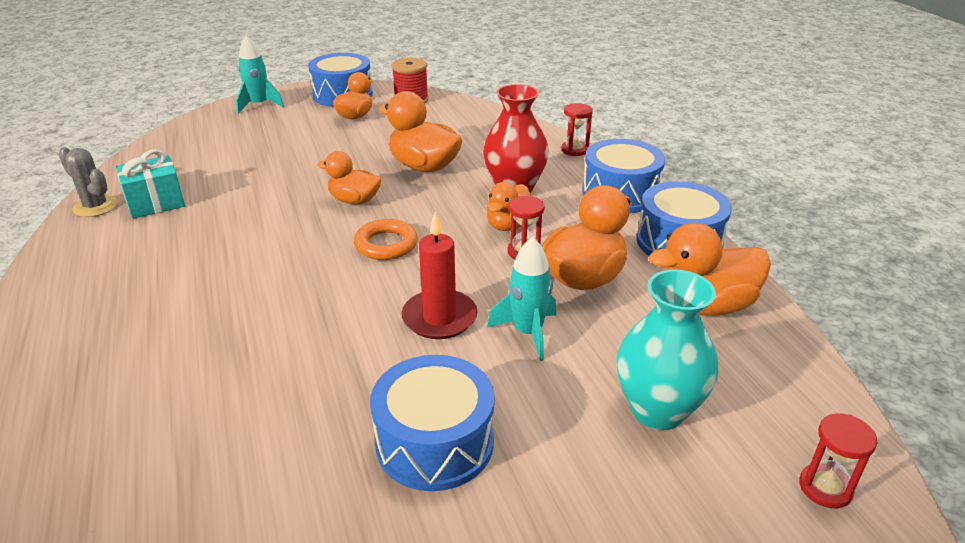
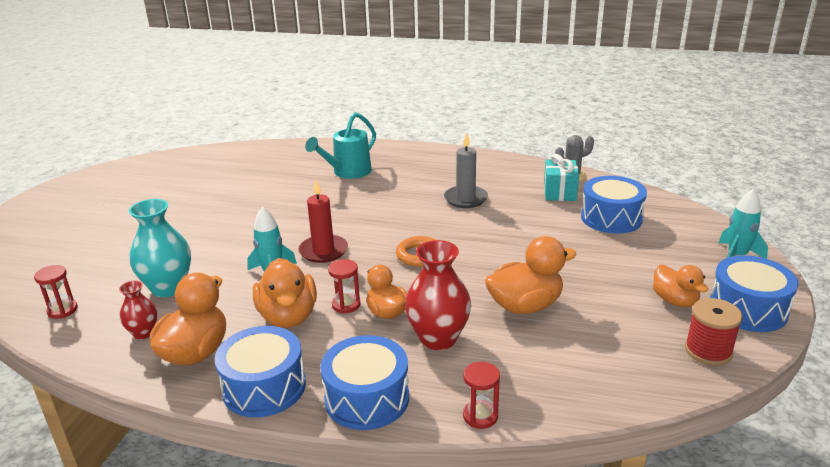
camera: 125 degrees right, 5 degrees down
orange duck [317,151,381,205] -> none
blue drum [370,355,495,491] -> blue drum moved to [581,176,647,234]
none -> red vase [119,280,157,339]
none -> turquoise watering can [305,112,376,179]
none -> grey candle [444,132,488,208]

